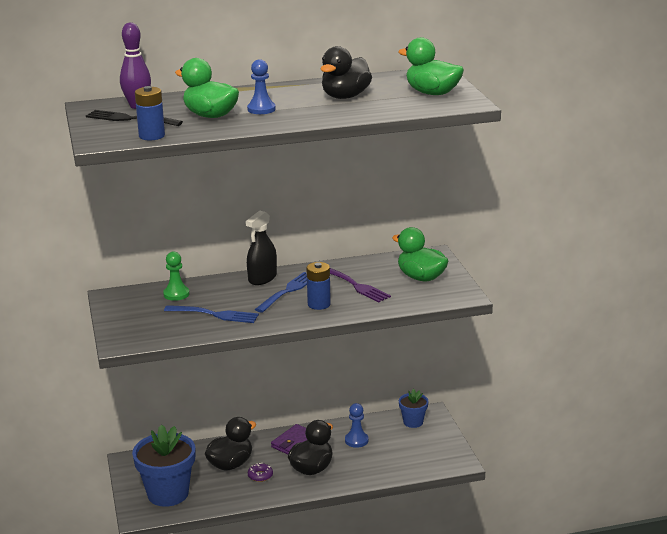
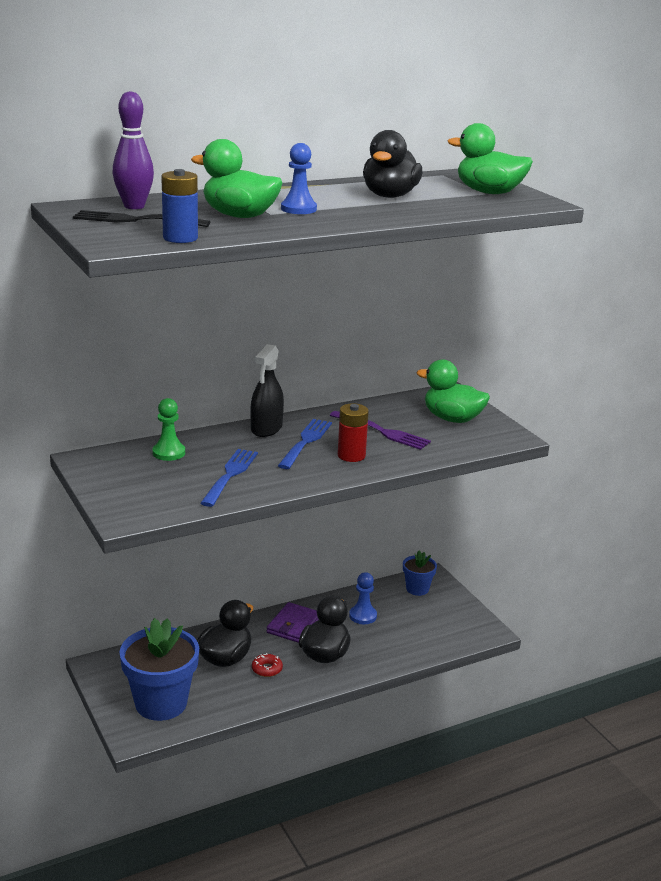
camera: 15 degrees left, 0 degrees up
blue fork [164,305,259,323] -> blue fork turned 75 degrees counterclockwise [200,449,258,507]
purple donut [248,463,273,482] -> red donut [252,653,283,677]
blue battery [306,262,331,310] -> red battery [338,403,369,462]

